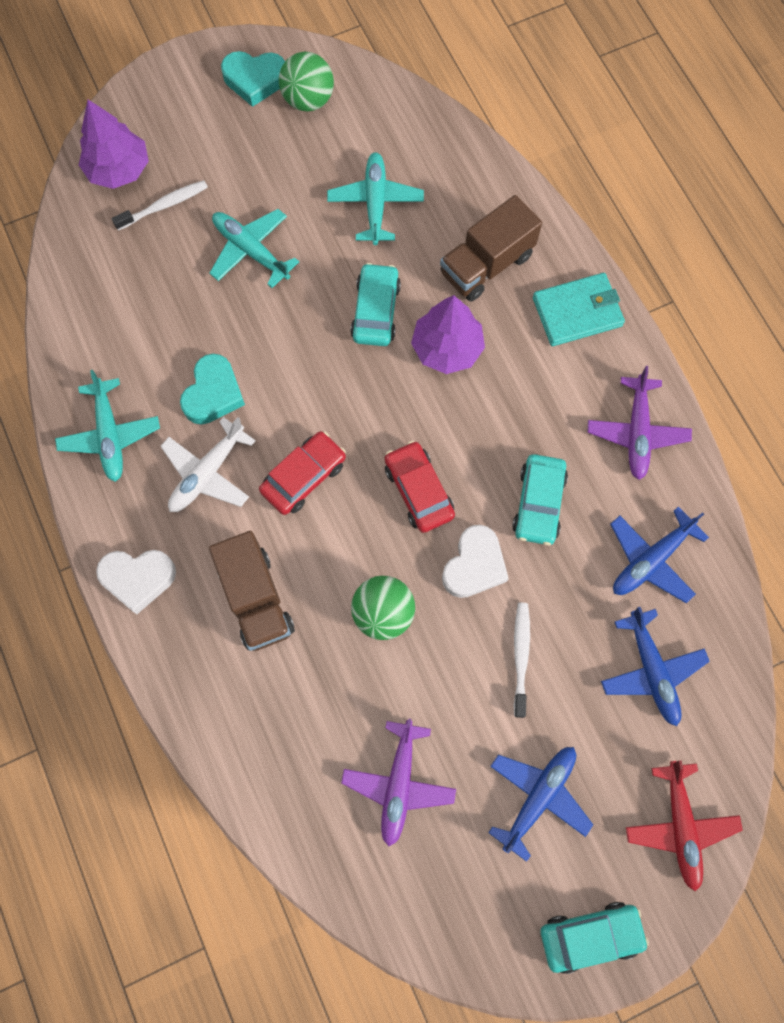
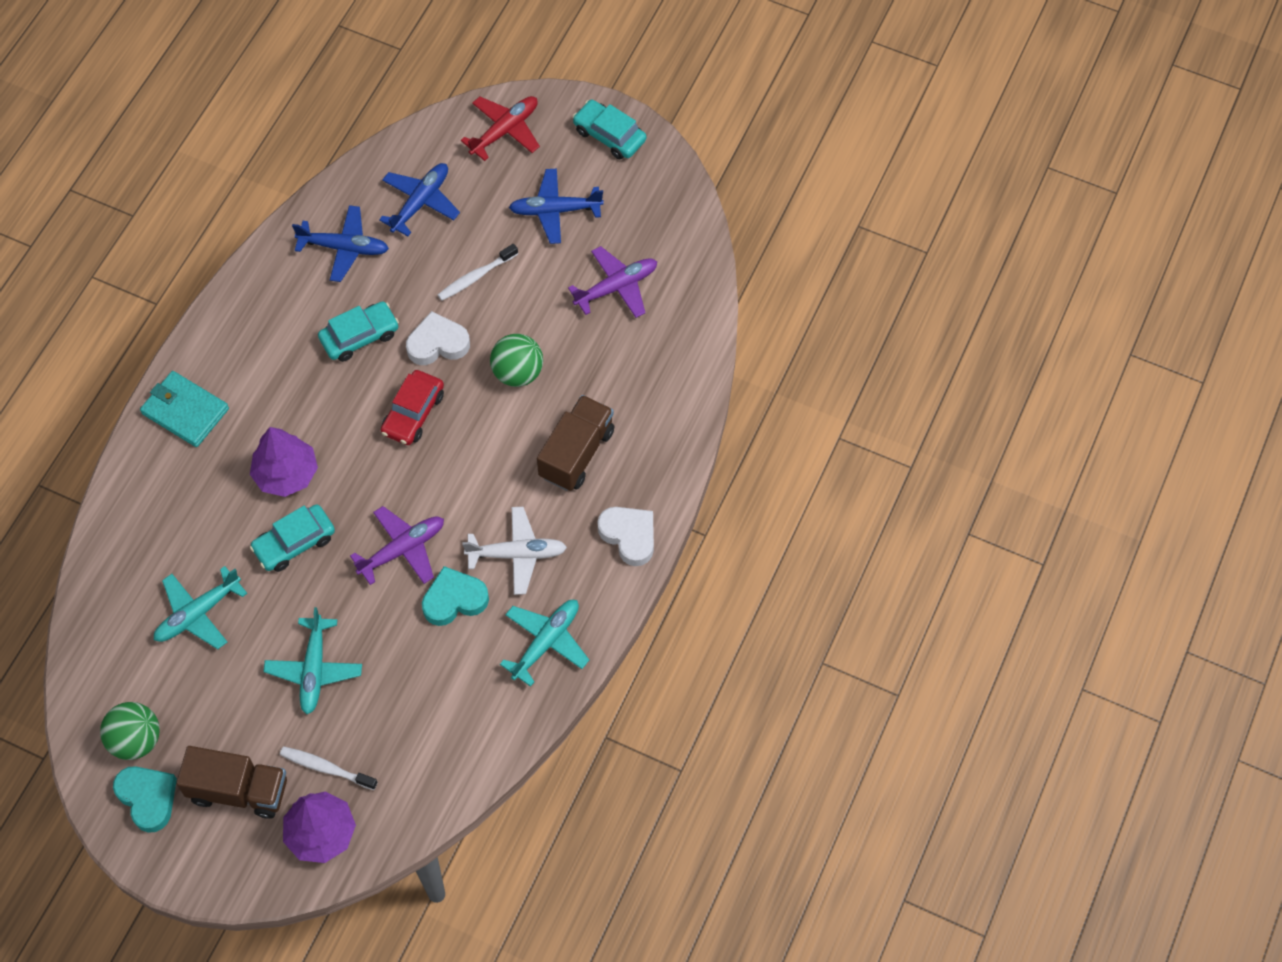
camera: 130 degrees left, 10 degrees down
red car [259,431,346,515] -> none
brown truck [440,195,542,302] -> brown truck moved to [176,746,287,819]
purple plane [588,366,692,480] -> purple plane moved to [350,506,444,585]

